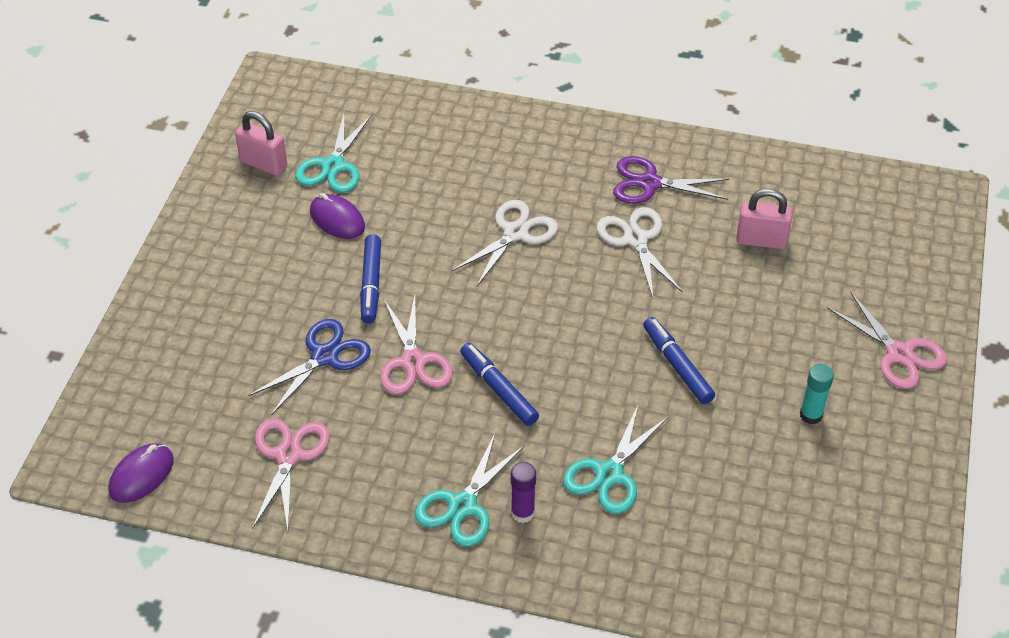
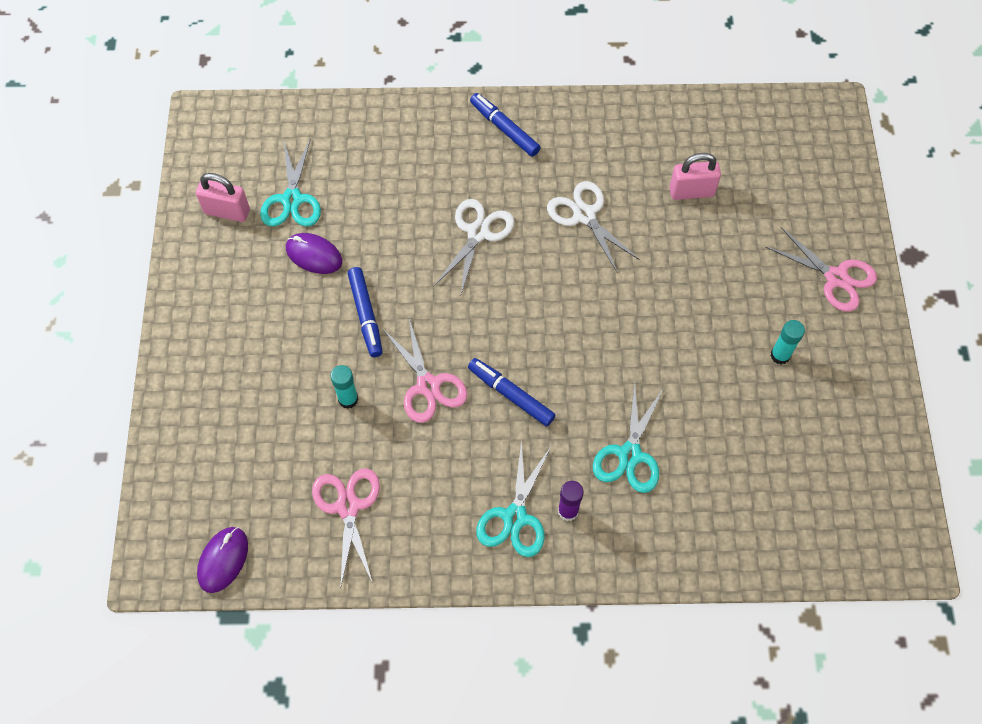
camera: 15 degrees left, 15 degrees up
blue scissors [248,319,371,415] -> turquoise glue stick [330,365,358,409]
purple scissors [613,156,729,204] -> none
blue marker [643,317,715,404] -> blue marker moved to [470,93,541,157]

